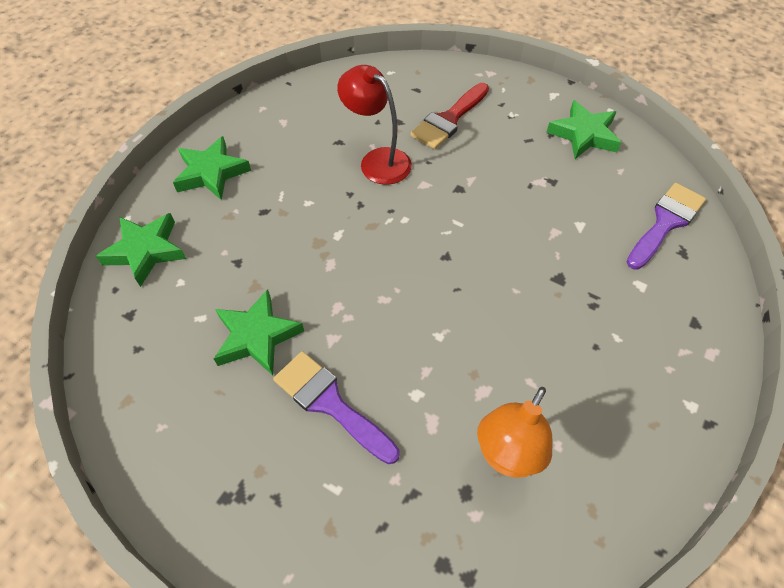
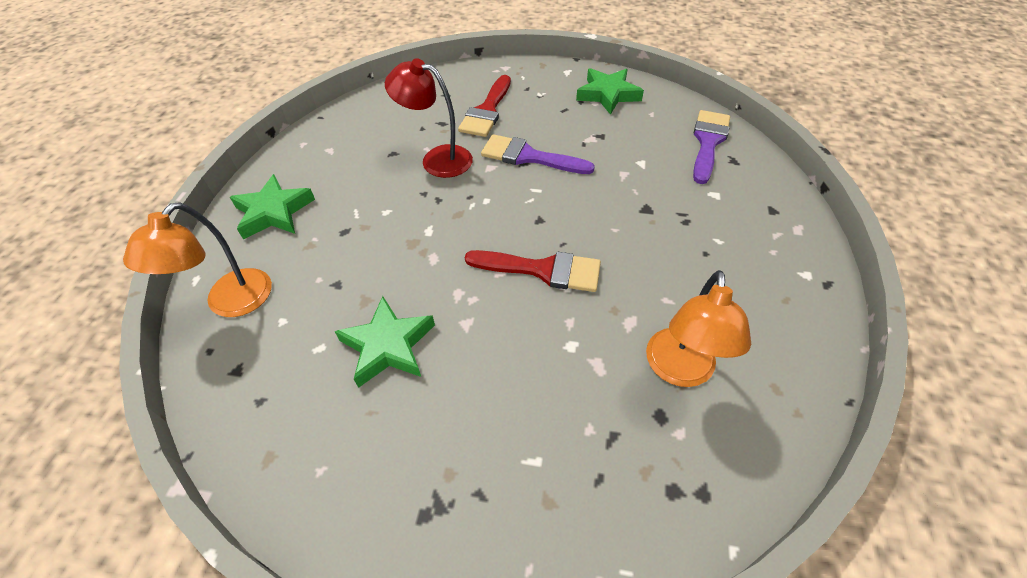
camera: 20 degrees left, 5 degrees down
green star [96,213,186,287] -> orange lamp [123,203,272,317]
purple brush [273,351,399,464] -> purple brush moved to [481,134,595,174]
none -> red brush [465,250,601,292]

